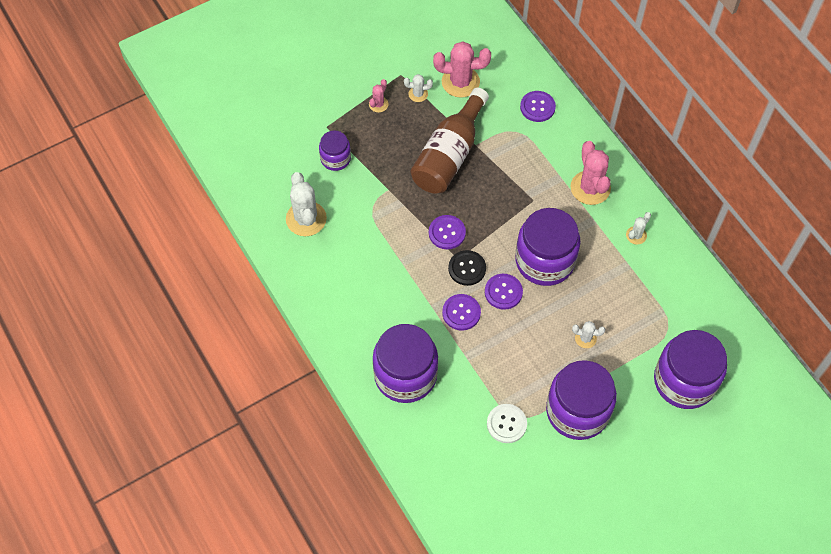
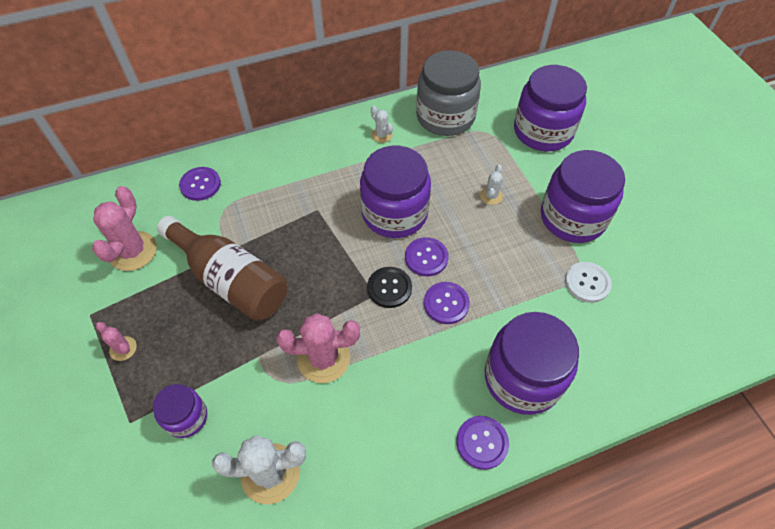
camera: 80 degrees left, 5 degrees down
white cactus [404,74,433,102] -> none
purple button [429,215,466,249] -> purple button moved to [456,416,509,470]
pink cactus [570,141,611,205] -> pink cactus moved to [276,313,360,383]
none -> grey jar [416,50,481,136]

